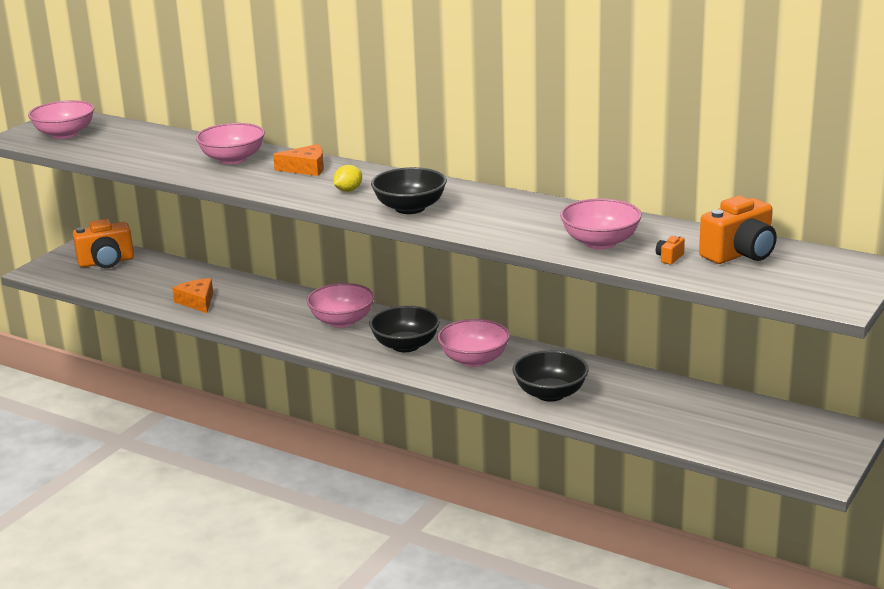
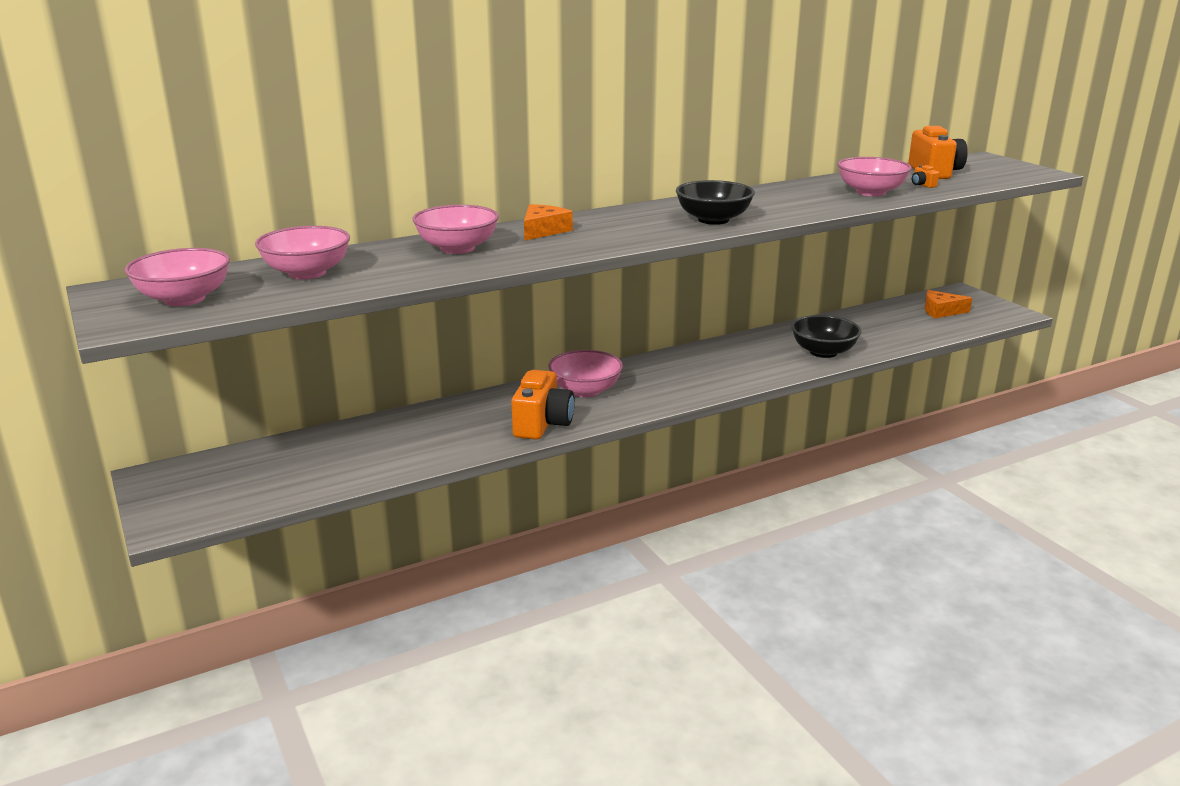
camera: 60 degrees left, 0 degrees up
orange camera [73,219,134,268] -> orange camera moved to [511,370,575,440]
orange cheese [172,278,213,313] -> orange cheese moved to [924,290,972,318]
yellow lemon [333,165,362,192] -> none
black bowl [369,306,440,352] -> none
pink bowl [437,319,510,367] -> pink bowl moved to [255,226,350,279]

